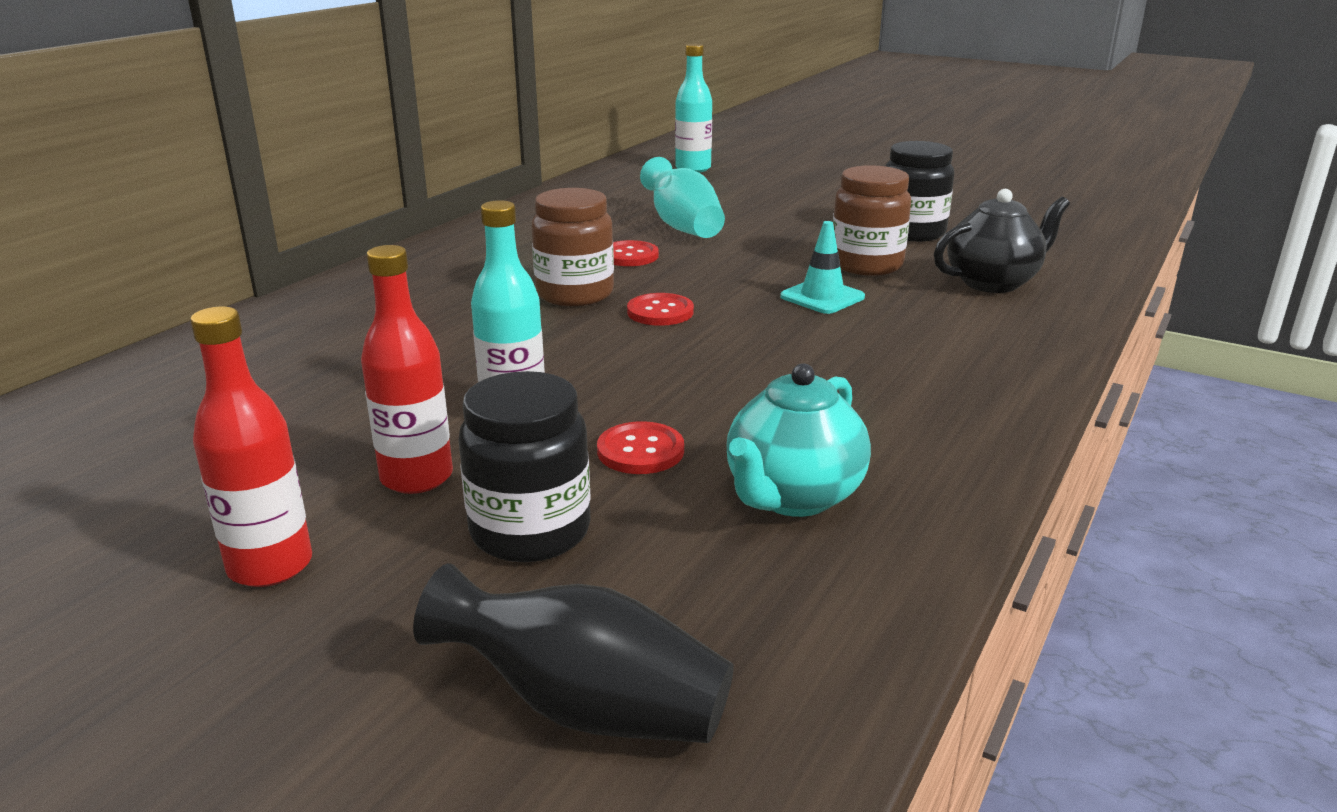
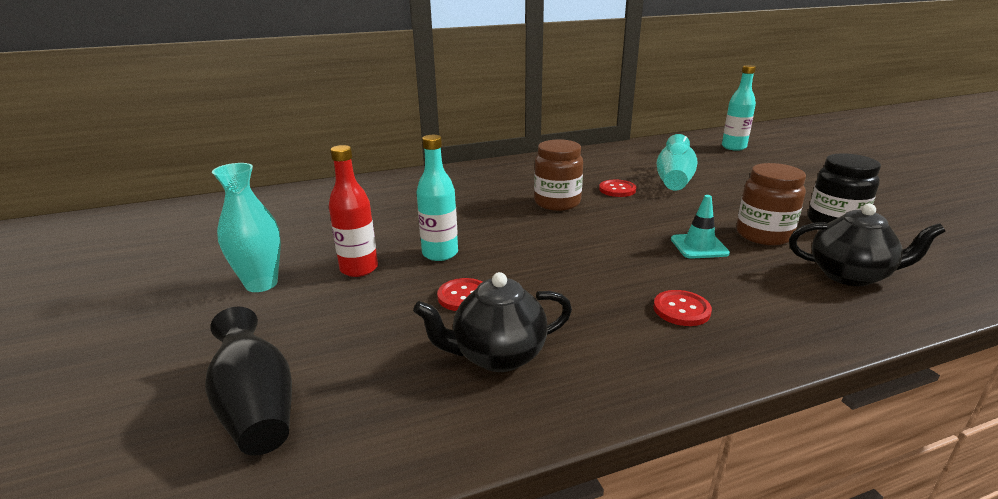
camera: 40 degrees right, 0 degrees up
red bottle [190,307,312,587] -> turquoise vase [212,163,281,292]
black jar [459,371,591,562] -> none
red button [627,293,694,326] -> red button moved to [653,290,712,326]
turquoise teapot [727,363,871,517] -> black teapot [413,272,572,372]

